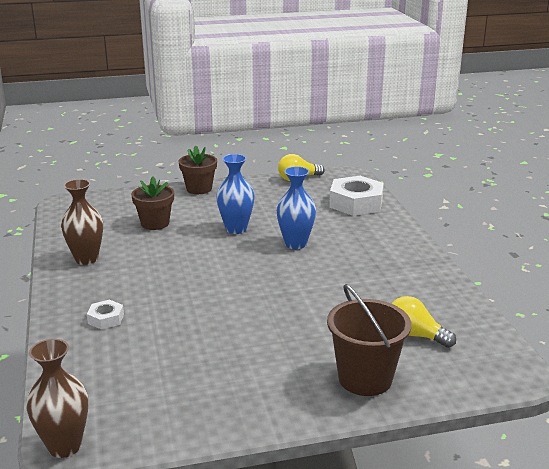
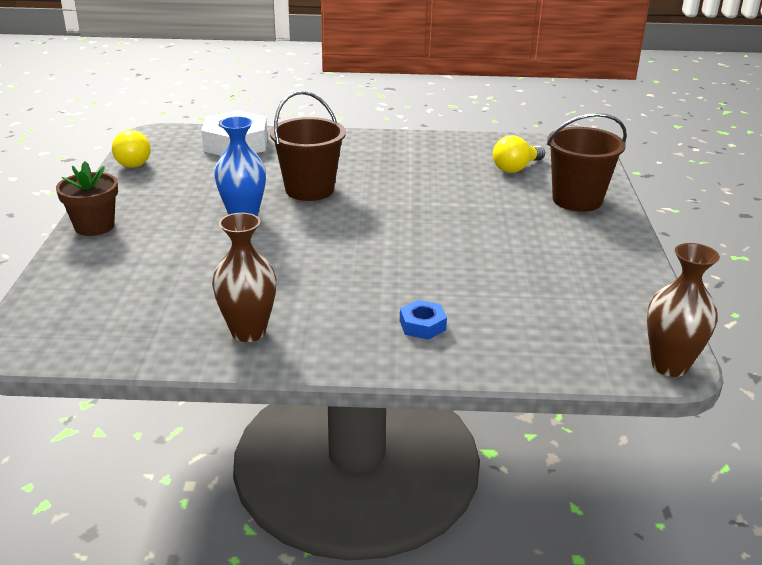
camera: 75 degrees left, 5 degrees up
white nut [87,300,124,330] -> blue nut [400,300,447,340]
brown flower pot [131,176,174,230] -> none
blue vase [276,166,316,249] -> brown bucket [270,91,346,201]

